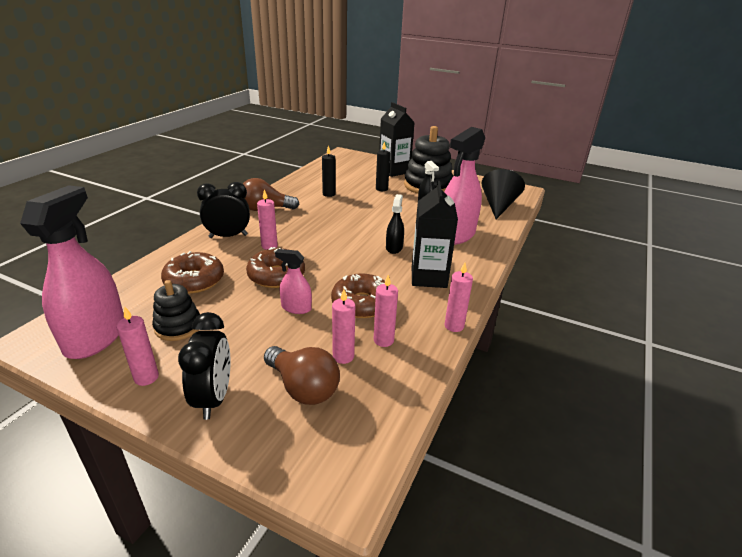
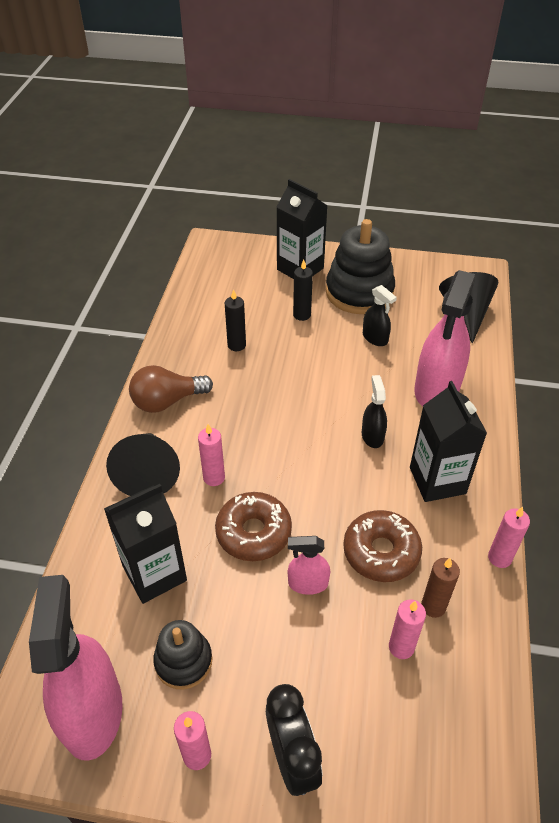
camera: 15 degrees left, 15 degrees up
brown donut [161,251,224,294] -> black carton [104,484,187,604]
black clock [197,182,250,238] -> black cone [106,433,180,496]
brown light bulb [264,346,340,405] -> none
pink candle [374,275,398,347] -> brown candle [421,558,460,618]

